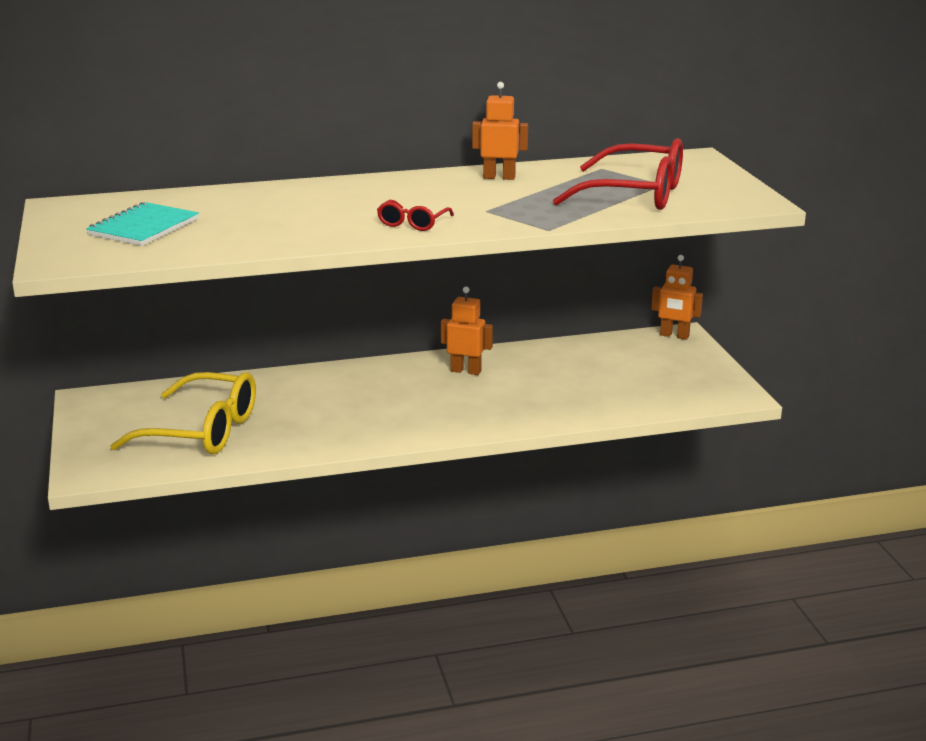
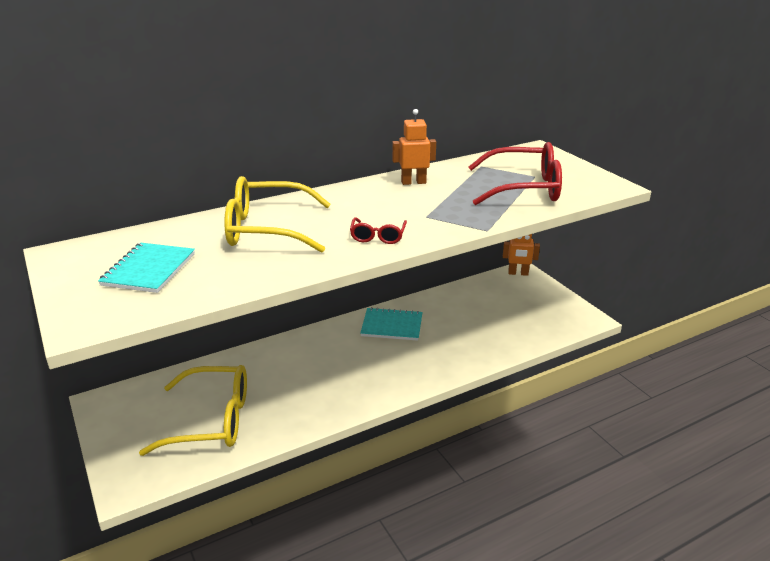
camera: 15 degrees left, 5 degrees up
orange robot [441,287,493,375] -> turquoise notebook [360,307,423,341]
none -> yellow glasses [224,176,331,253]

